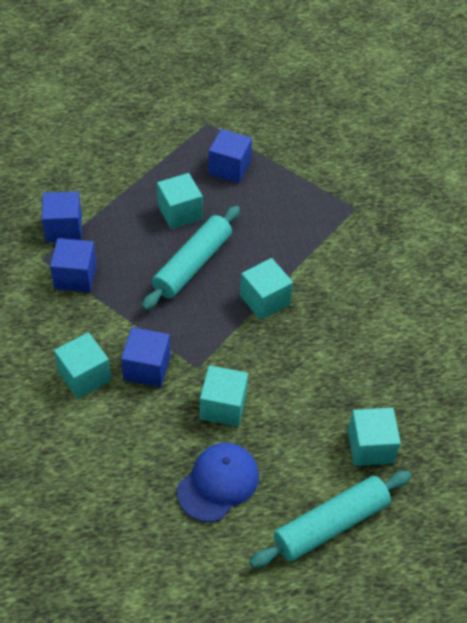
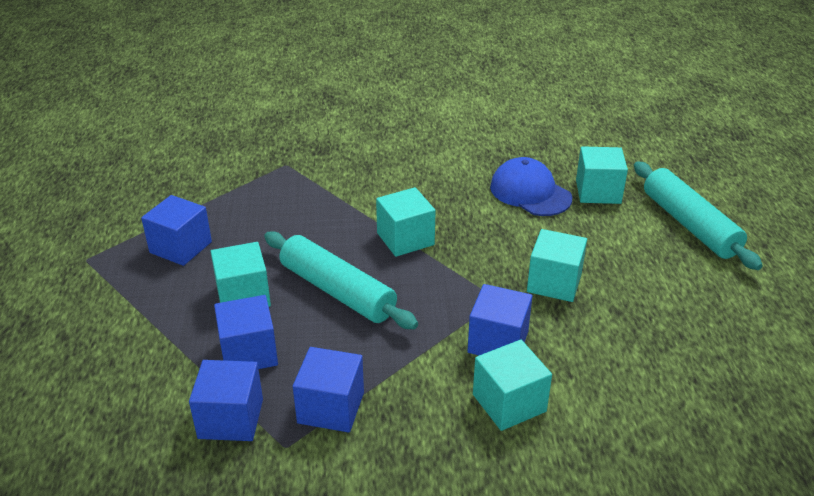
camera: 80 degrees left, 15 degrees down
blue cap [177,443,259,522] -> blue cap moved to [490,157,572,216]
none -> blue cube [214,295,278,369]

